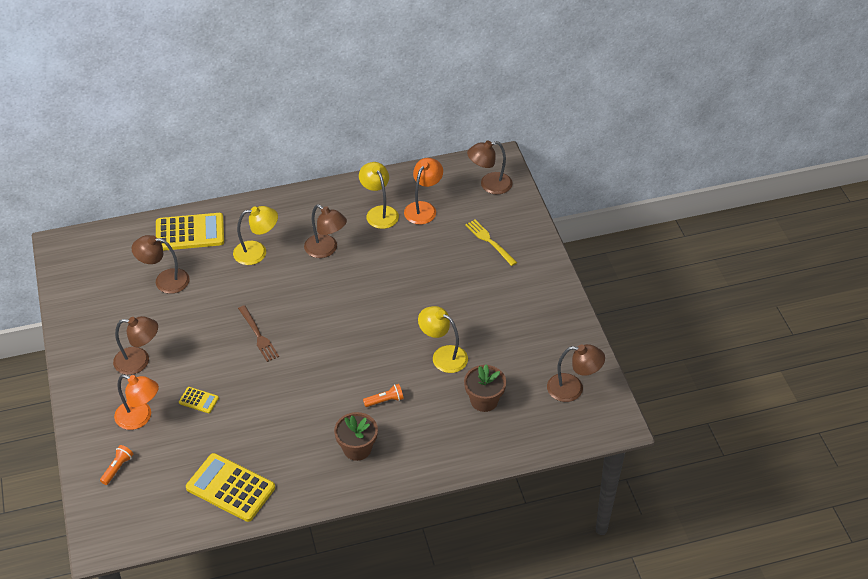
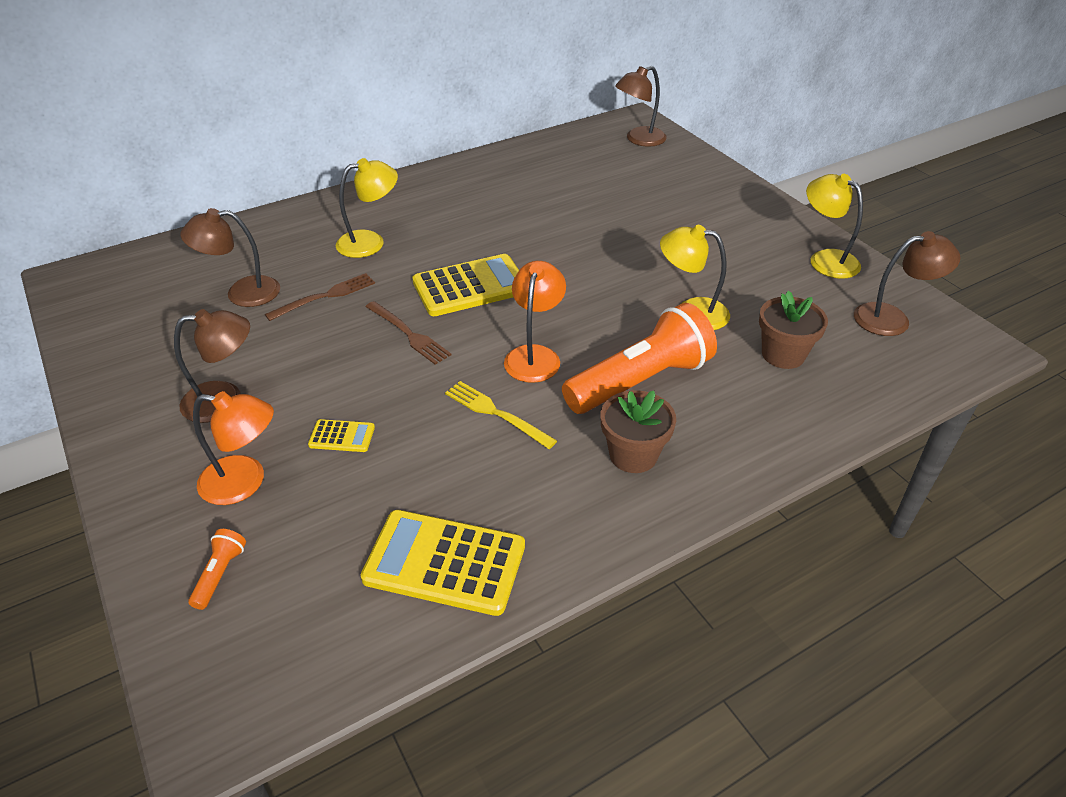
camera: 15 degrees left, 5 degrees down
yellow calculator [156,213,224,251] -> yellow calculator moved to [412,254,519,316]
brown lamp [304,205,347,258] -> none
yellow lamp [359,162,399,229] -> yellow lamp moved to [806,174,863,279]
orange flashlight [363,384,404,407] -> orange flashlight [562,303,717,414], size x2.48
orange lamp [404,158,443,225] -> orange lamp moved to [504,261,566,383]
yellow fork [465,220,517,266] -> yellow fork moved to [445,381,557,449]
none -> brown fork [265,273,375,321]

